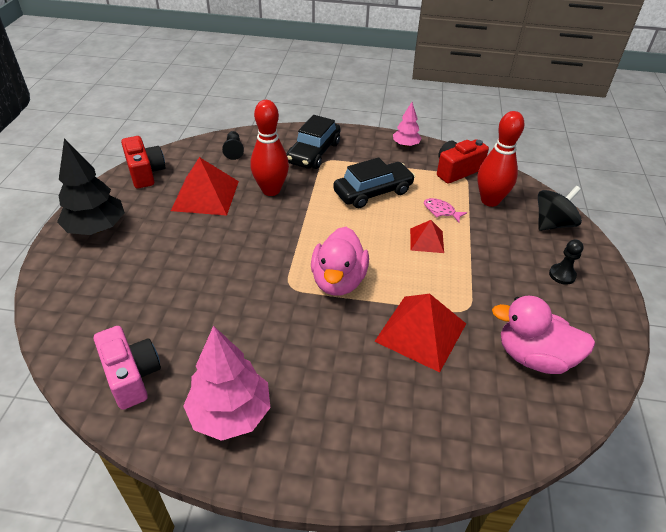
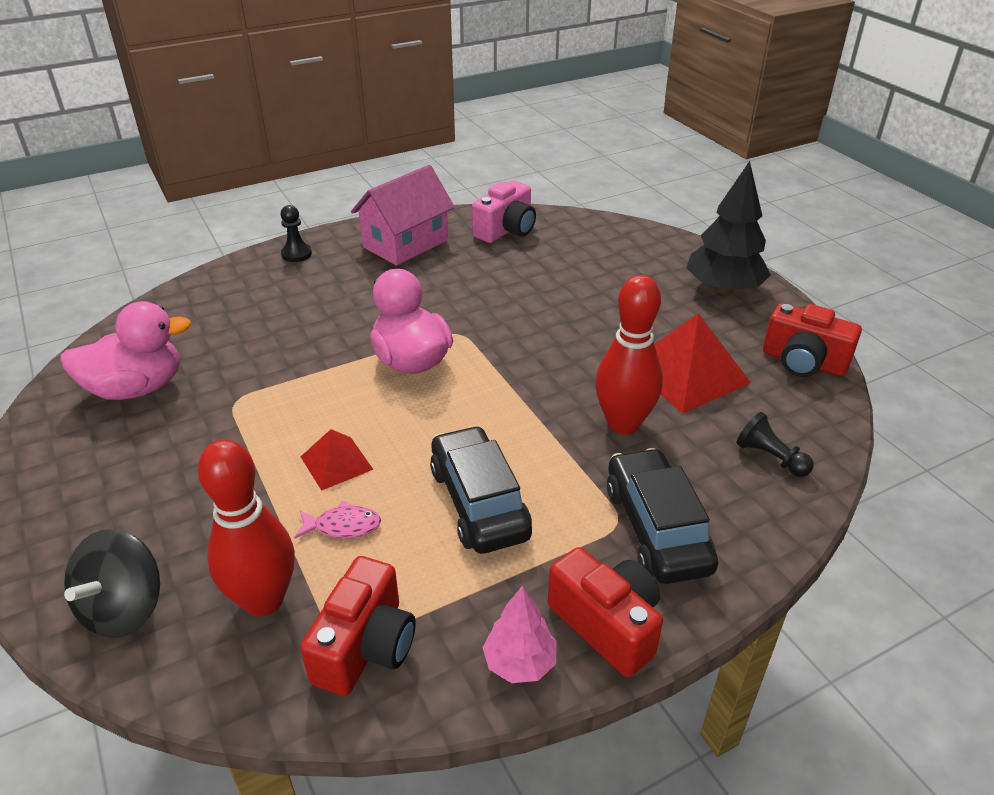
camera: 145 degrees right, 5 degrees down
pink camera [94,326,161,410] -> pink camera turned 75 degrees counterclockwise [472,181,536,243]
pink tree [183,326,270,441] -> pink house [351,165,455,266]
black car [333,157,415,208] -> black car turned 135 degrees clockwise [430,425,532,554]
red pyramid [374,294,466,372] -> none
black pawn [549,239,584,285] -> black pawn moved to [281,205,312,262]
none -> red camera [548,547,663,677]

